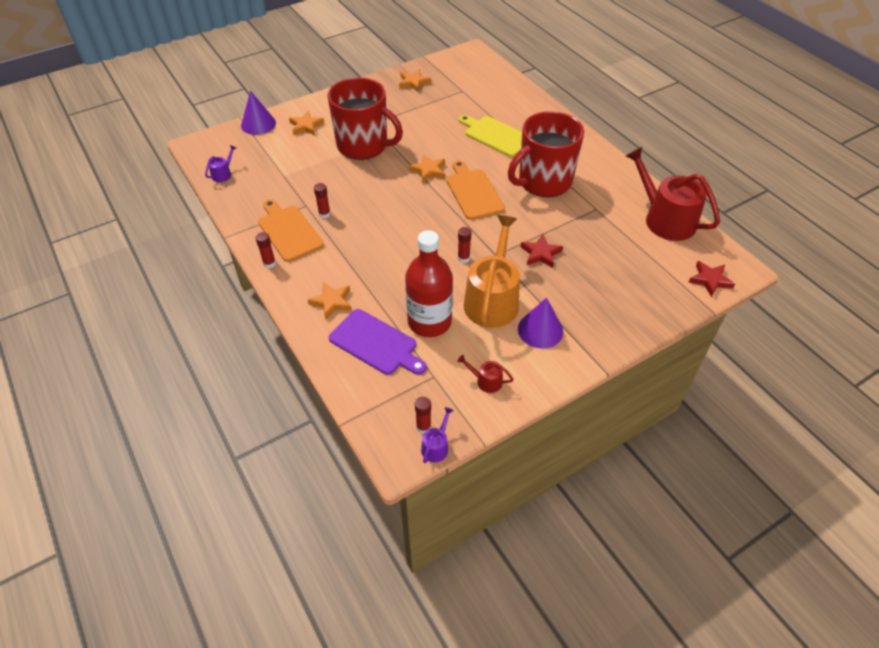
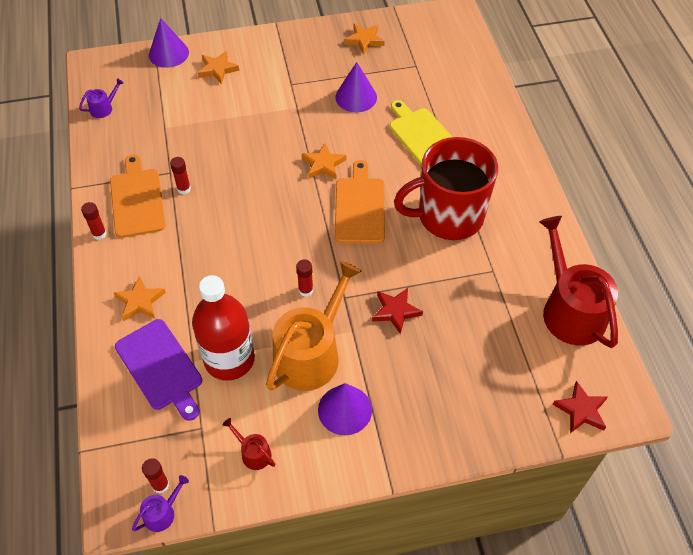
camera: 20 degrees right, 5 degrees up
red mug [328,78,403,160] -> none
none -> purple cone [335,62,377,112]

